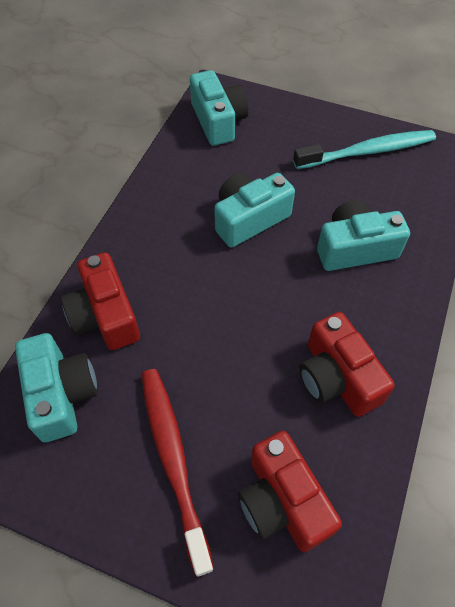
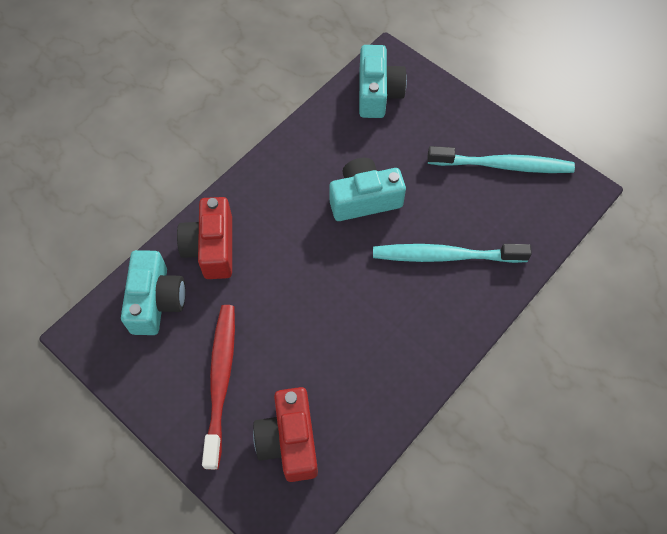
camera: 20 degrees right, 5 degrees up
red camera [299,312,395,417] -> none
turquoise camera [317,200,410,271] -> turquoise toothbrush [373,244,532,263]

